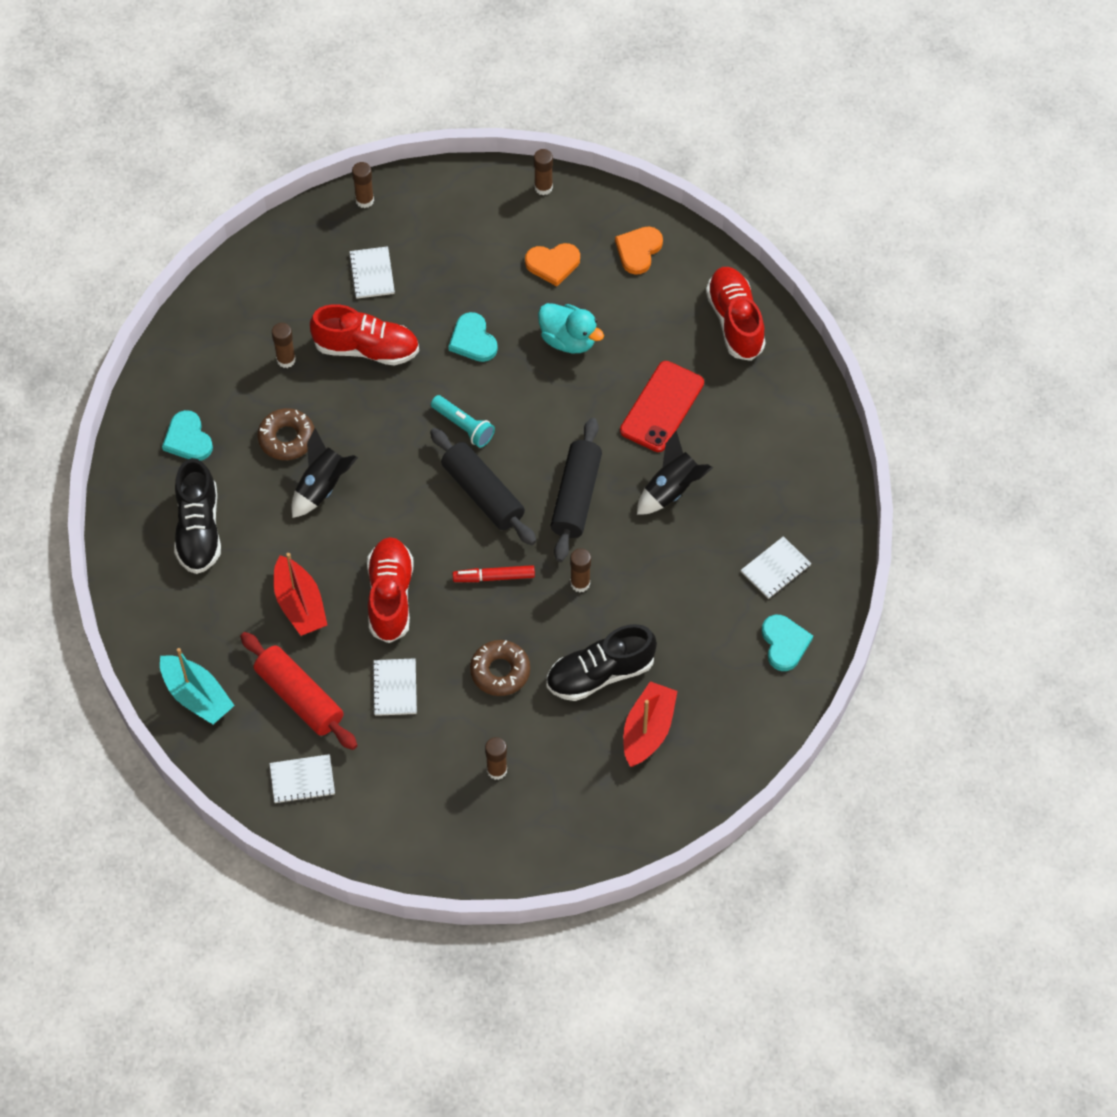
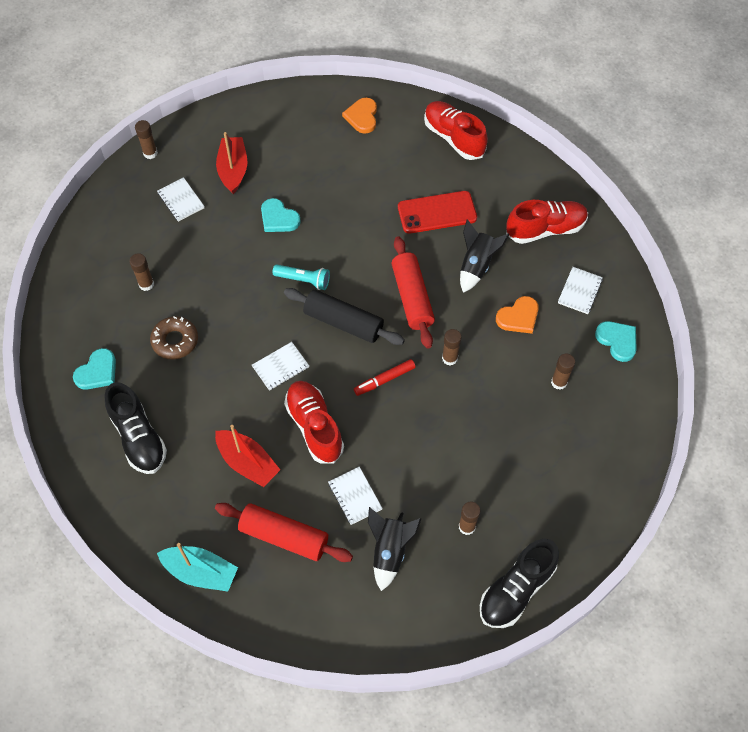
camera: 25 degrees left, 0 degrees up
turquoise heart [162,410,213,461] -> turquoise heart turned 90 degrees counterclockwise [73,348,116,390]
white notebook [269,754,335,804] -> white notebook moved to [252,342,309,391]
black rocket [291,428,358,518] -> black rocket moved to [368,507,421,591]
red shoe [310,304,419,366] -> red shoe moved to [506,200,588,244]
brown donut [470,640,530,696] -> none
orange heart [525,243,580,286] -> orange heart moved to [496,296,539,334]
brown glue stick [534,149,553,195] -> brown glue stick moved to [551,354,575,390]
turquoise duck [538,303,604,353] -> none
black shoe [546,624,657,701] -> black shoe moved to [480,539,559,628]
black rolling pin [550,418,602,562] -> red rolling pin [391,236,435,349]
red phone [620,361,704,452] -> red phone turned 75 degrees clockwise [398,191,477,234]
red boat [623,681,677,767] -> red boat moved to [216,132,247,194]

